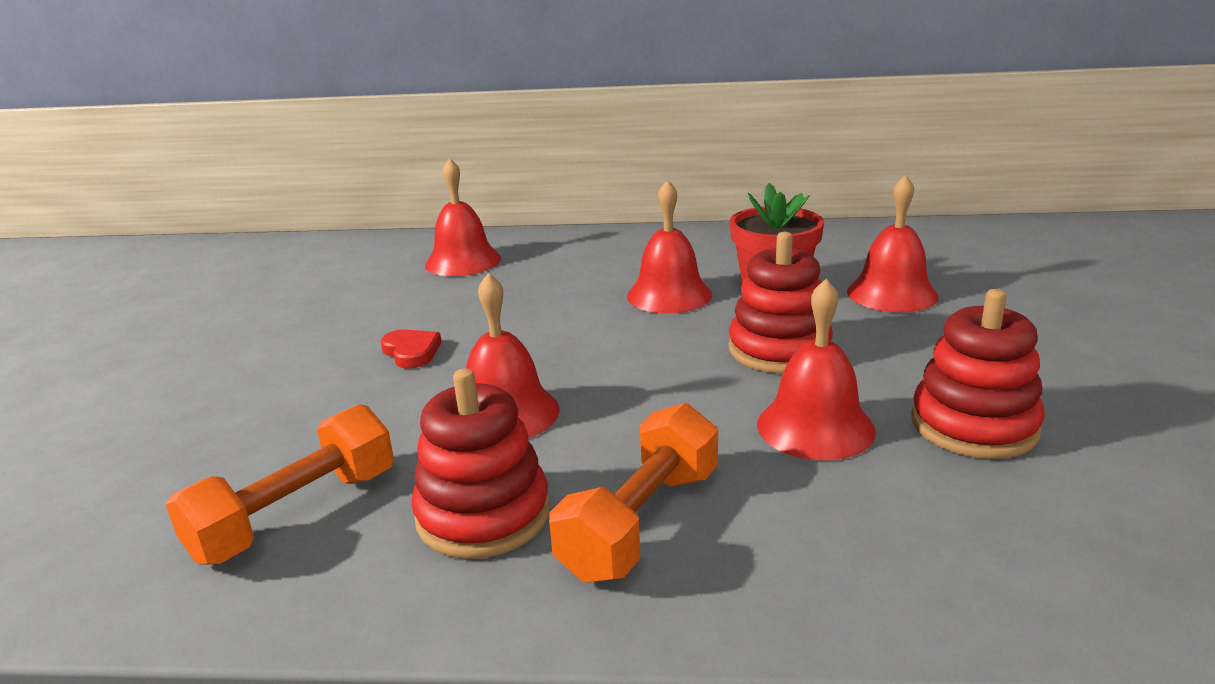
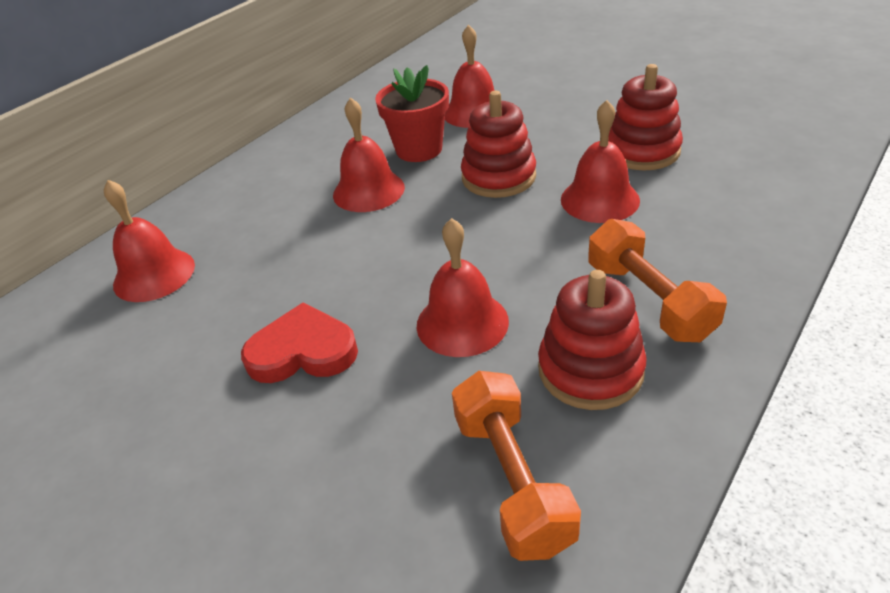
camera: 55 degrees left, 15 degrees up
red heart [381,330,442,369] -> red heart [241,302,358,383], size x1.65

